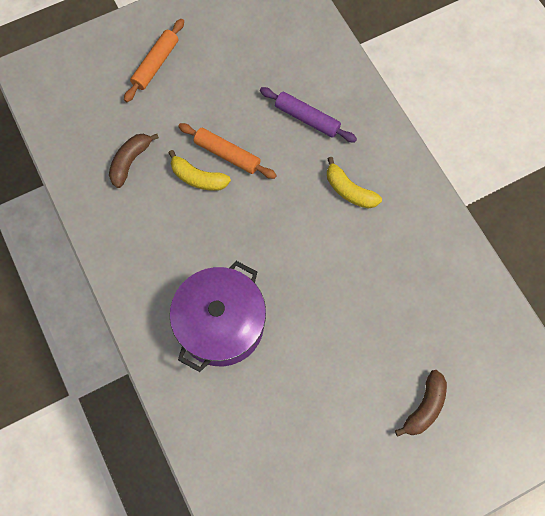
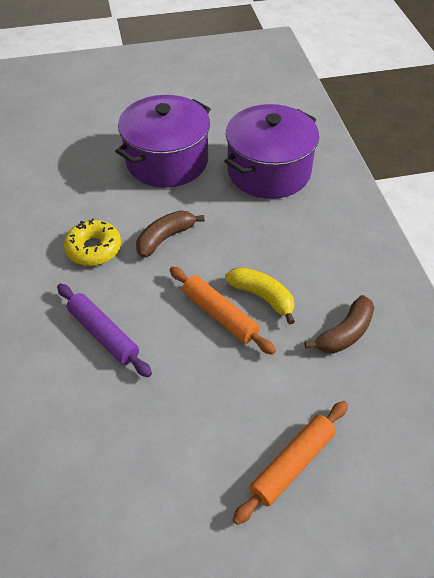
camera: 165 degrees left, 20 degrees down
yellow banana [327,157,382,209] -> yellow donut [64,218,121,266]
brown banana [395,370,447,437] -> brown banana moved to [136,210,205,258]
none -> purple pot [115,95,211,188]

